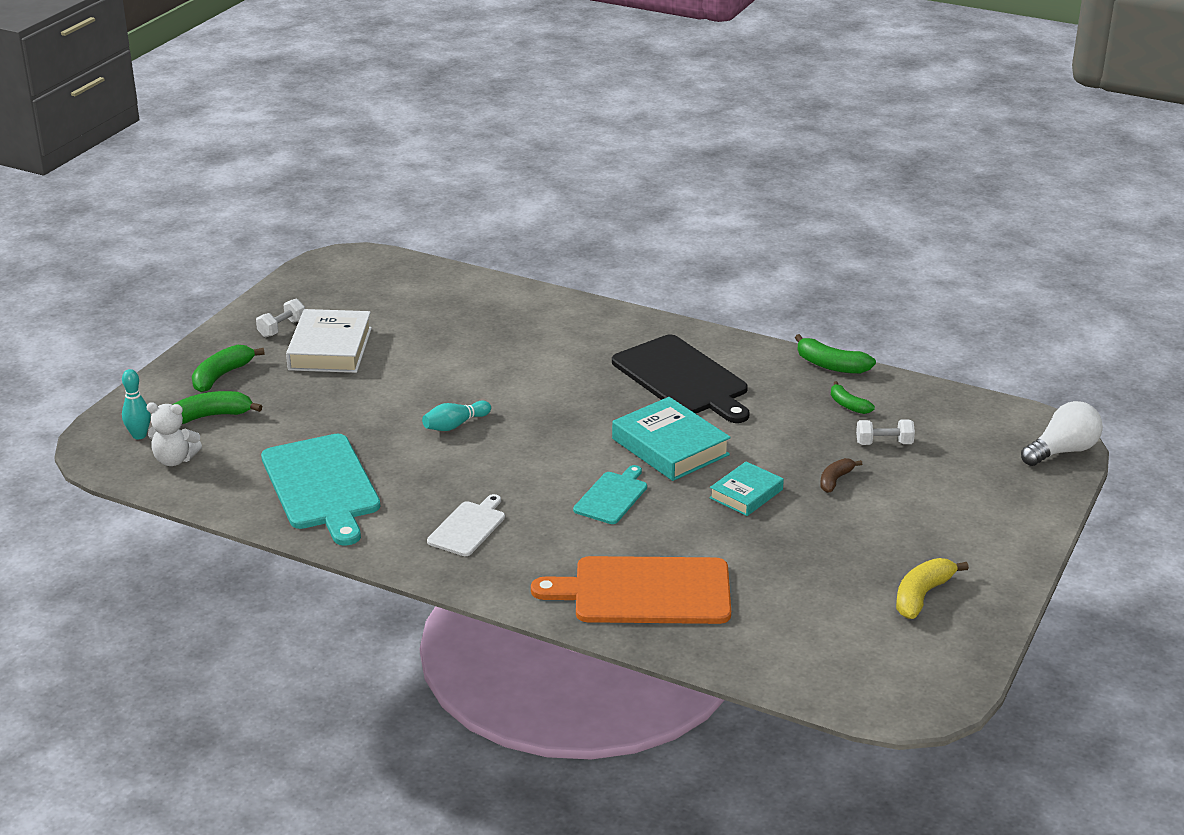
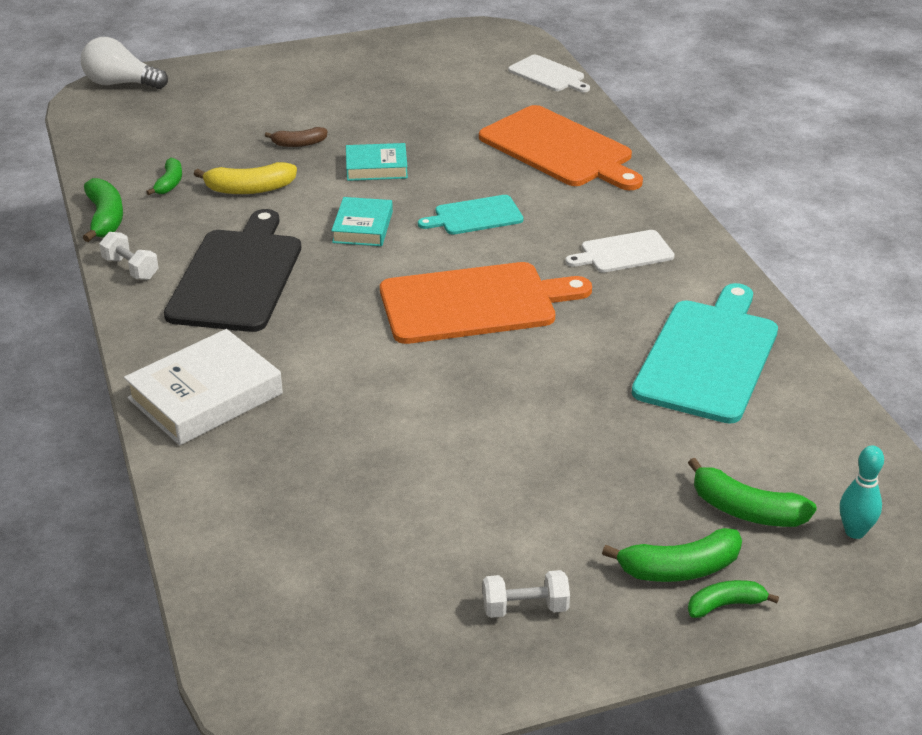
camera: 135 degrees left, 5 degrees up
white teddy bear [146,402,202,466] -> none
white book [286,309,372,373] -> white book moved to [124,329,283,445]
turquoise bowling pin [422,401,491,431] -> none
turquoise book [612,397,731,481] -> turquoise book [331,197,393,246], size x0.61
white dumbbell [856,419,915,445] -> white dumbbell moved to [99,232,159,280]
yellow banana [896,558,969,619] -> yellow banana moved to [194,162,297,194]
none -> orange cutting board [380,262,592,344]
none -> white cutting board [508,55,590,92]
none -> green banana [688,580,779,618]

